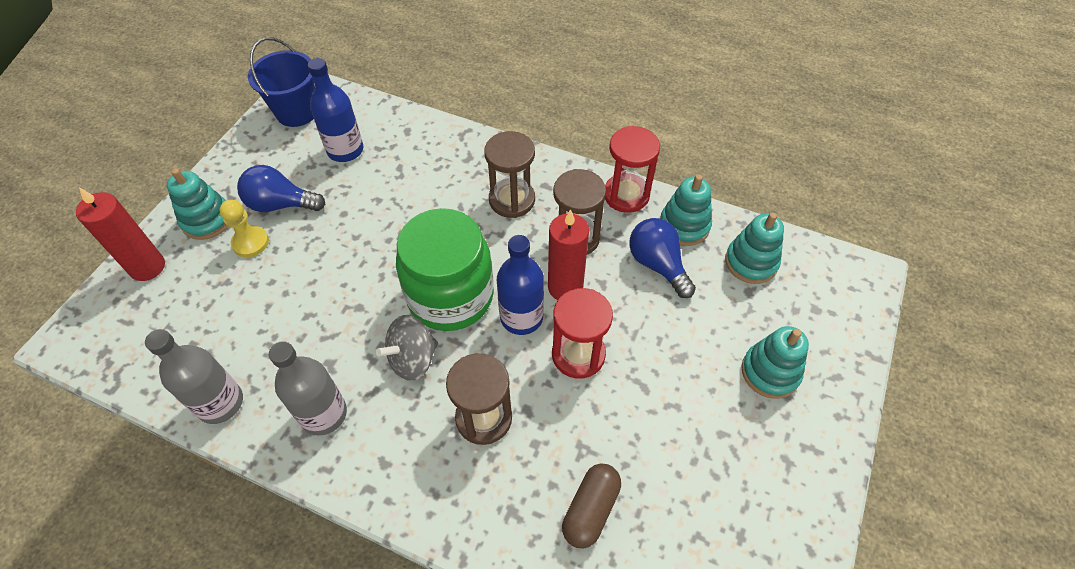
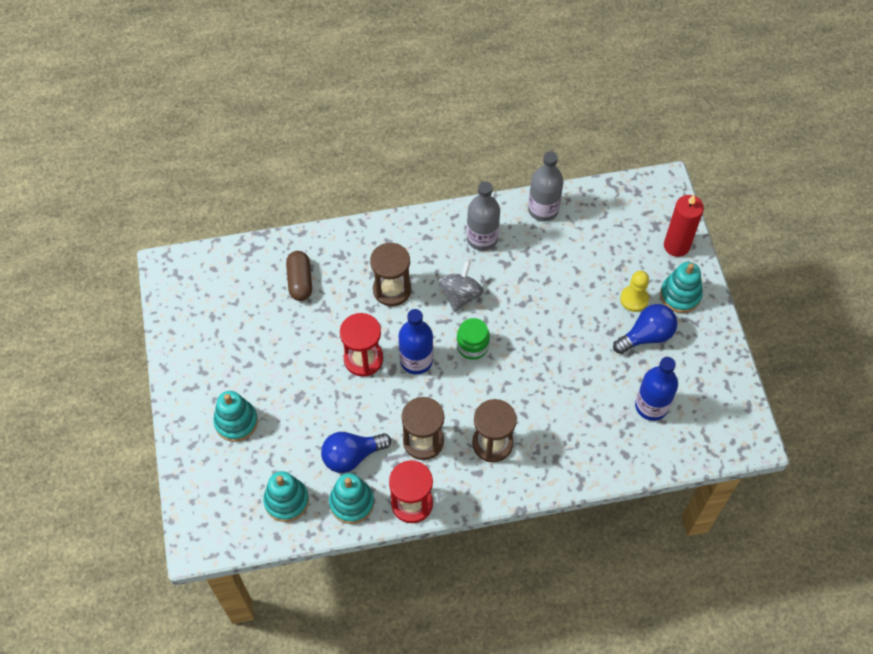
camera: 145 degrees right, 5 degrees up
blue bucket [248,37,315,127] -> none
green jar [396,208,494,331] -> green jar [457,318,490,360], size x0.48
red candle [548,209,589,300] -> none
blue light bulb [629,218,696,298] -> blue light bulb turned 135 degrees clockwise [321,432,391,473]

